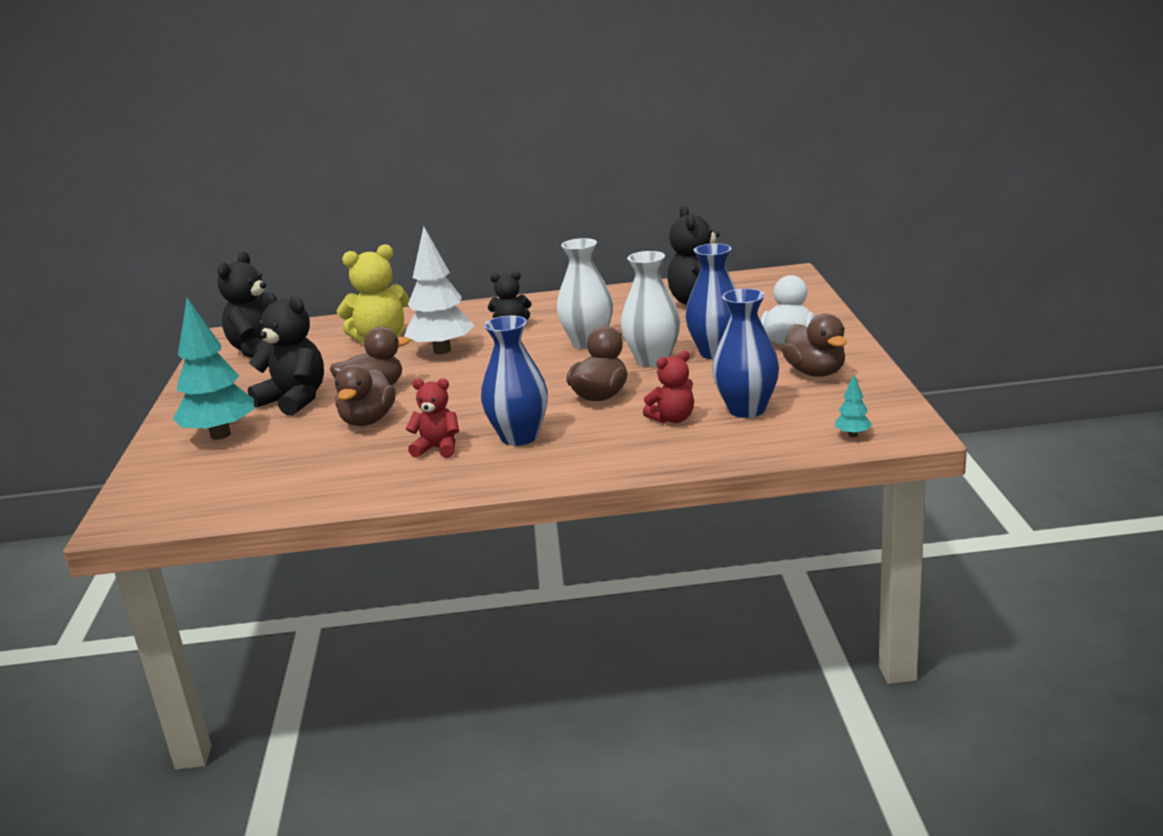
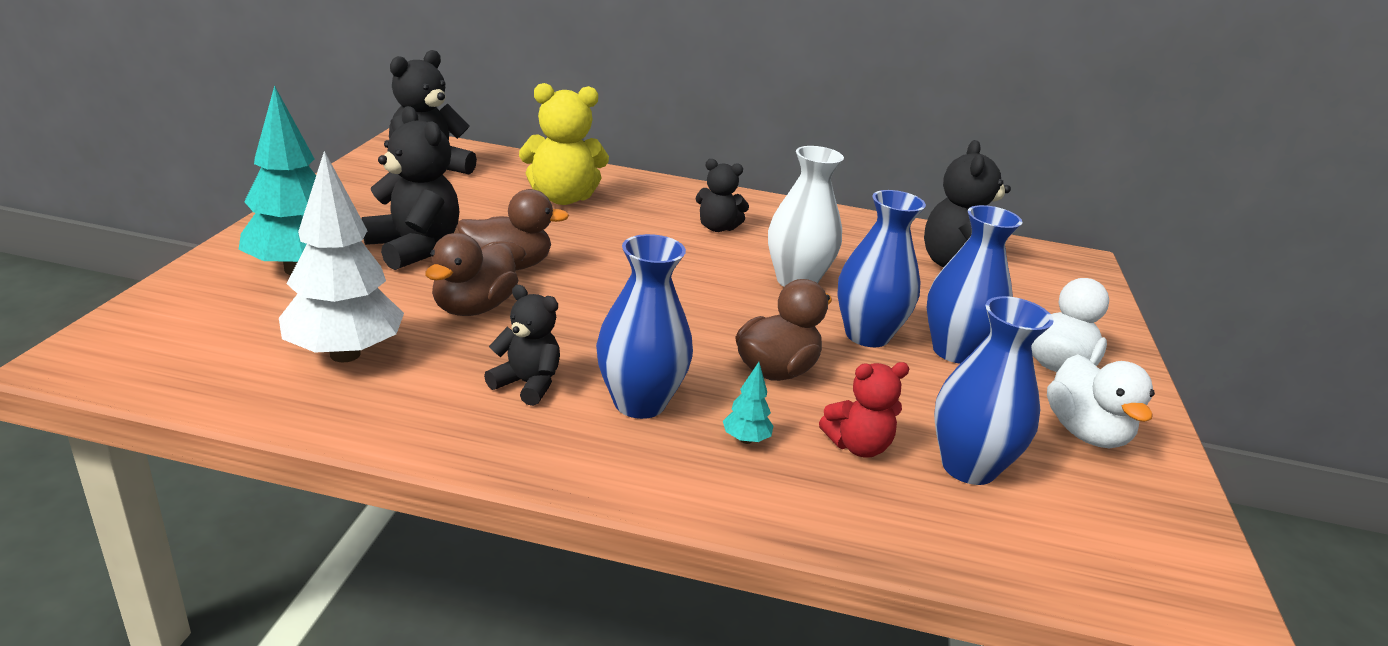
camera: 10 degrees right, 5 degrees up
white tree [404,226,475,354] -> white tree moved to [279,151,404,362]
red teddy bear [406,378,459,458] -> black teddy bear [484,285,560,406]
white vase [621,251,680,367] -> blue vase [838,190,926,347]
brown duck [782,314,847,377] -> white duck [1047,354,1155,448]
turquoise tree [835,374,872,437] -> turquoise tree moved to [723,362,773,444]

